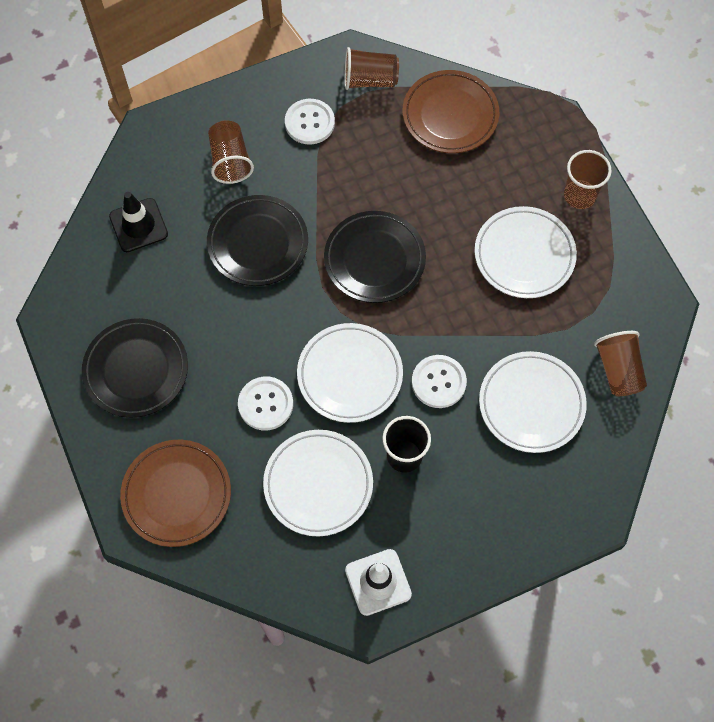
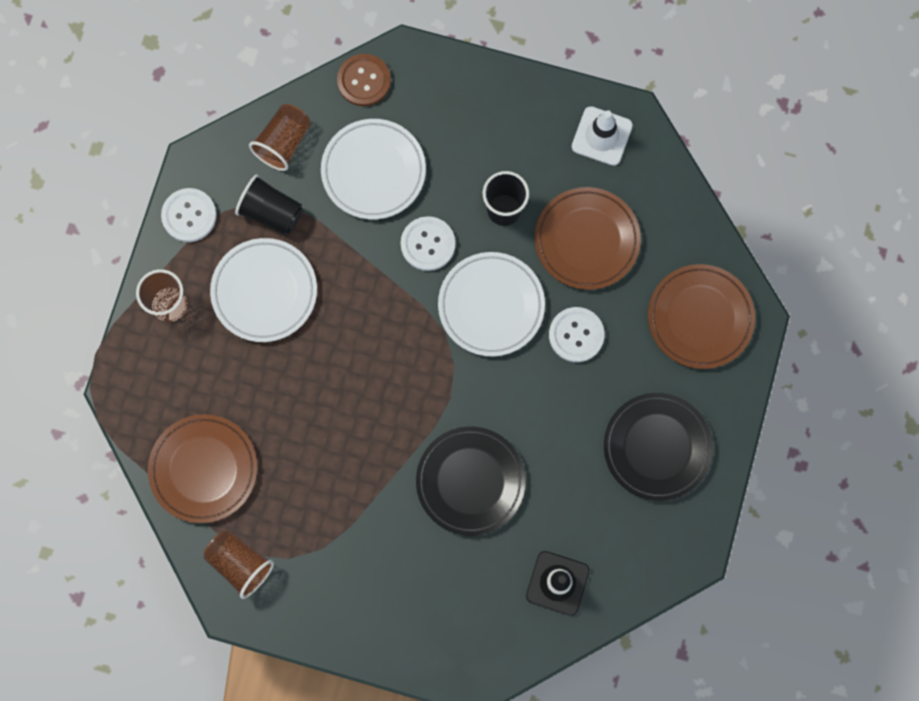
camera: 140 degrees left, 10 degrees up
brown cup [208,120,254,184] -> none
white plate [263,430,373,537] -> brown plate [535,187,641,290]
white button [285,99,335,145] -> white button moved to [161,188,217,242]
black plate [324,211,426,303] -> none
none -> black cup [235,174,303,235]
none -> brown button [337,54,391,106]

